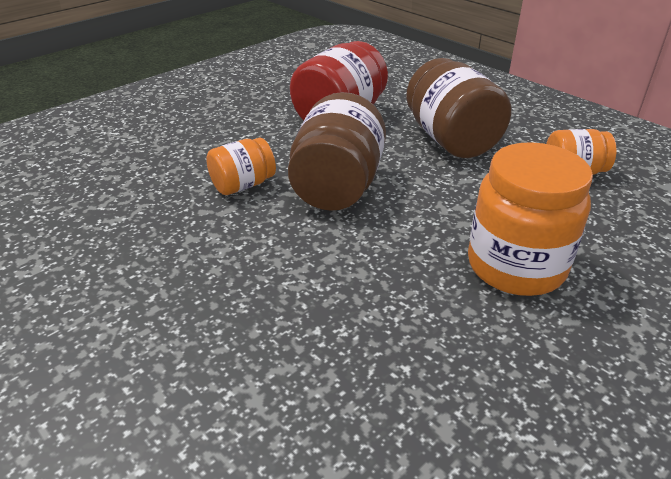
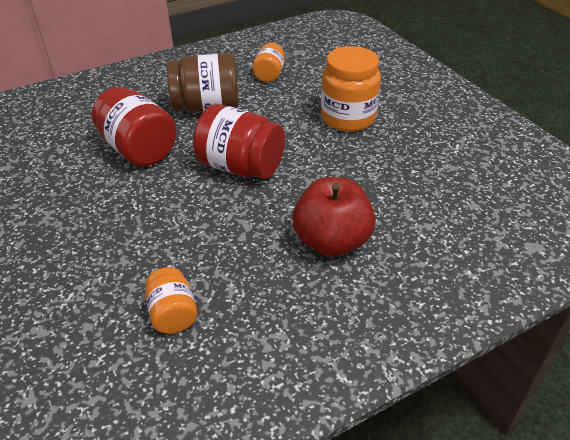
camera: 75 degrees left, 5 degrees up
orange jar [206,137,276,195] -> orange jar moved to [145,267,197,334]
brown jar [288,92,386,211] -> red jar [193,104,285,179]
none -> red apple [292,177,376,257]

